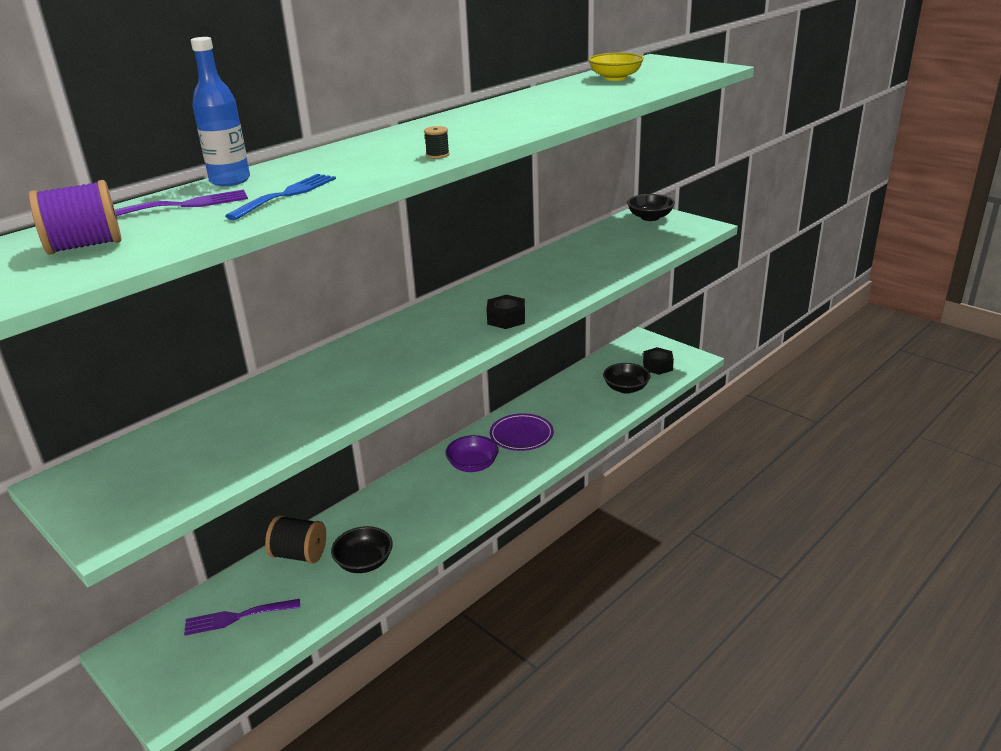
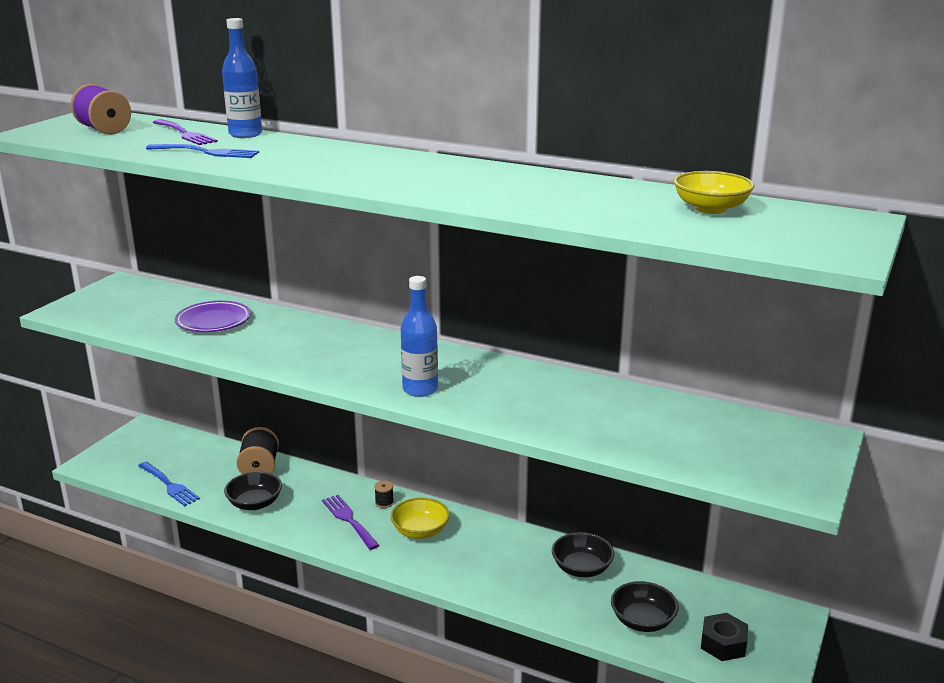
camera: 70 degrees right, 5 degrees down
purple fork [184,599,300,636] -> purple fork moved to [322,495,380,550]
black spool [424,126,450,159] -> black spool moved to [374,481,394,508]
purple bowl [445,435,499,472] -> yellow bowl [390,498,450,539]
black nut [486,295,525,329] -> blue bottle [401,276,438,397]
purple plate [490,413,554,451] -> purple plate moved to [175,301,251,332]
black bowl [627,194,675,221] -> black bowl moved to [552,532,614,577]
none -> blue fork [138,462,200,506]

